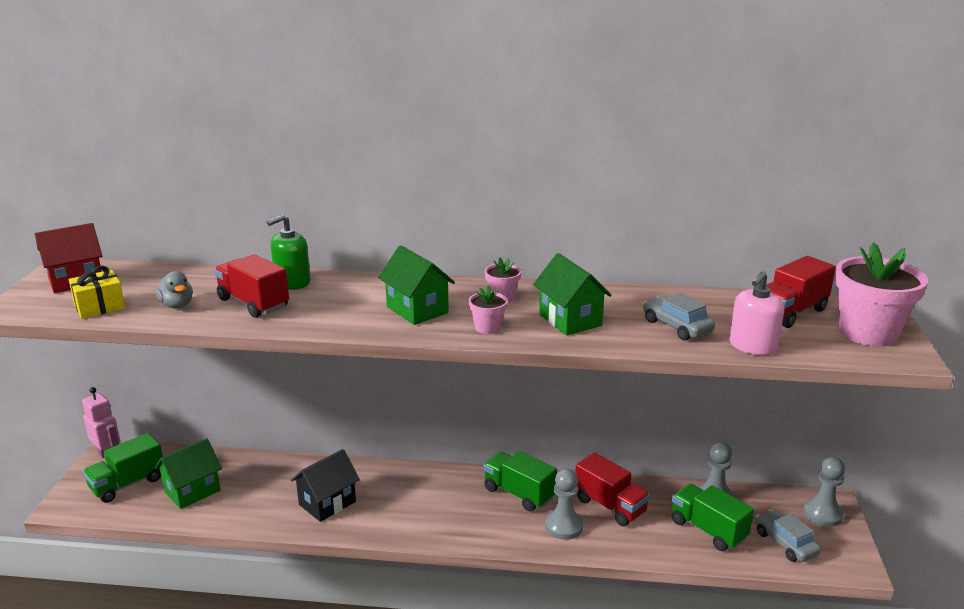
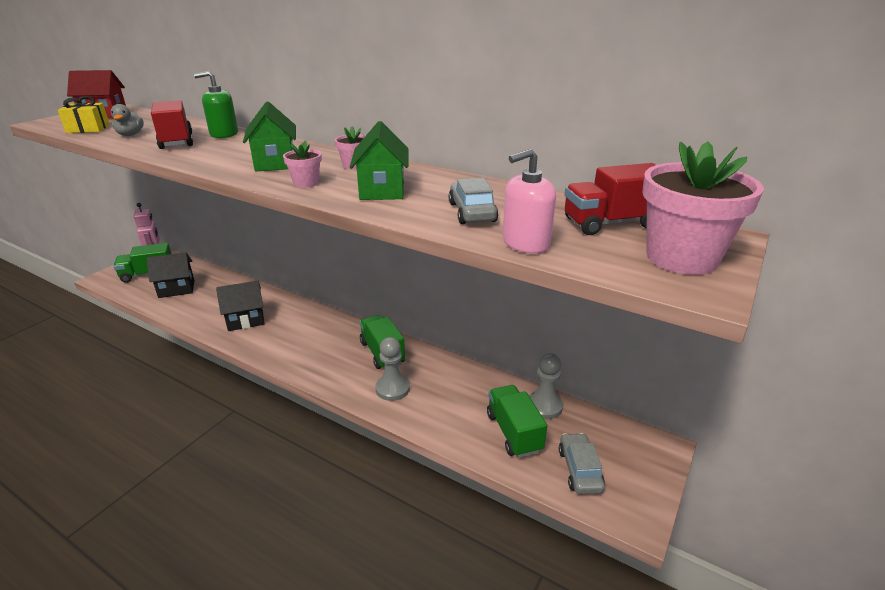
camera: 25 degrees right, 5 degrees up
green house [155,438,222,509] -> black house [147,252,195,298]
red truck [575,452,650,527] -> none
grey pawn [803,457,845,527] -> none

